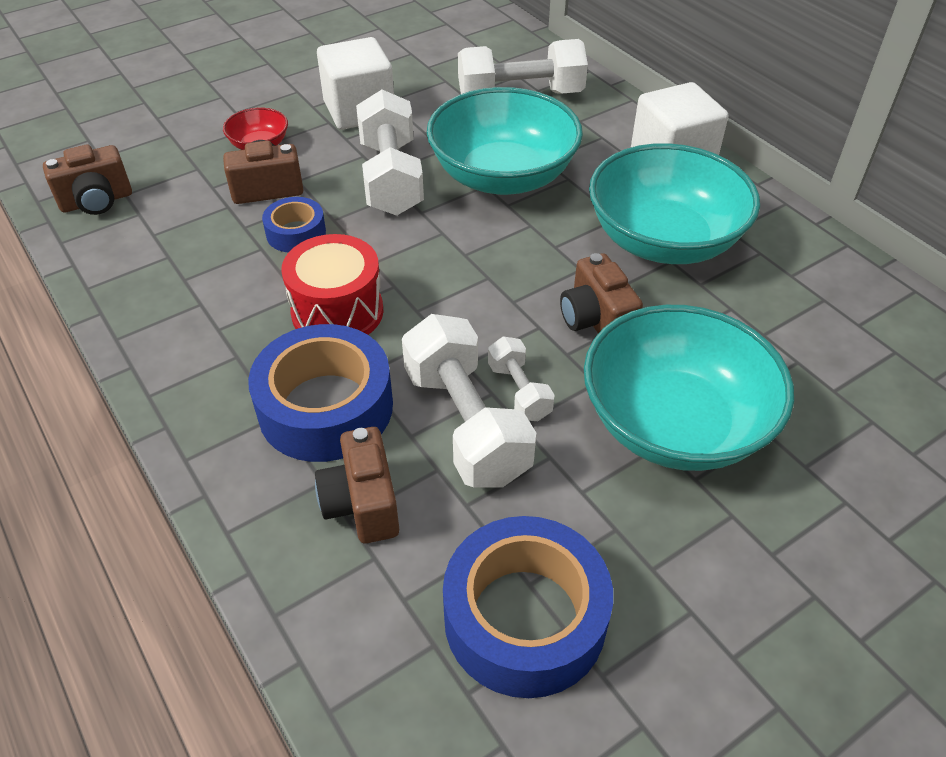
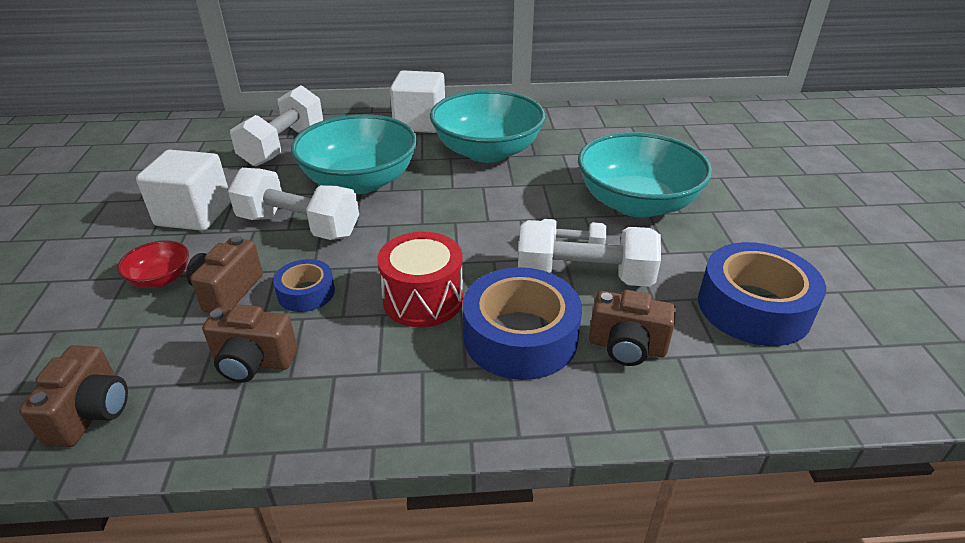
camera: 60 degrees left, 10 degrees down
brown camera [560,253,643,334] -> brown camera moved to [202,304,298,383]

